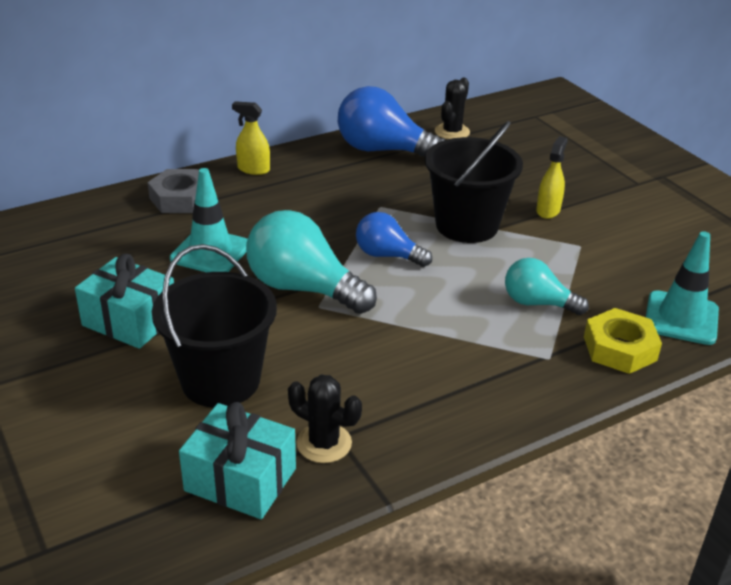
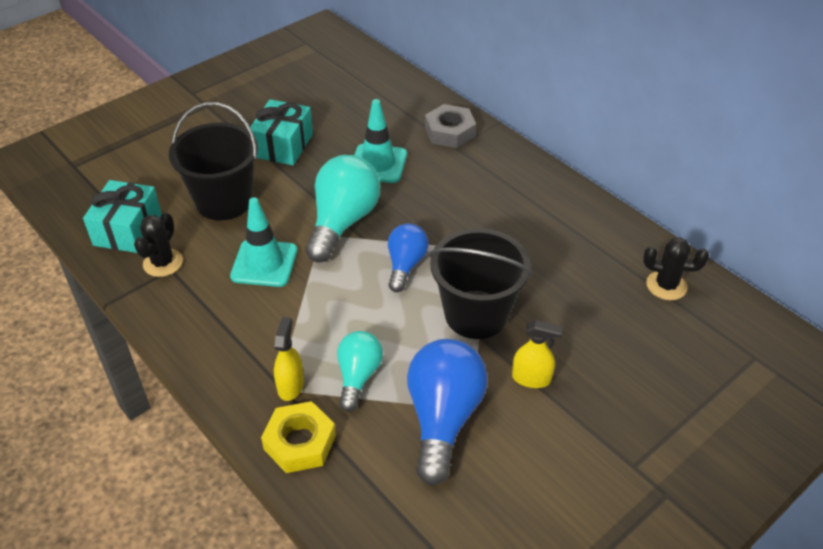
camera: 80 degrees right, 10 degrees up
yellow spray bottle [232,101,270,175] -> yellow spray bottle moved to [274,317,304,401]
blue light bulb [338,86,445,157] -> blue light bulb moved to [407,339,488,486]
turquoise traffic cone [646,231,719,345] -> turquoise traffic cone moved to [230,197,297,287]

